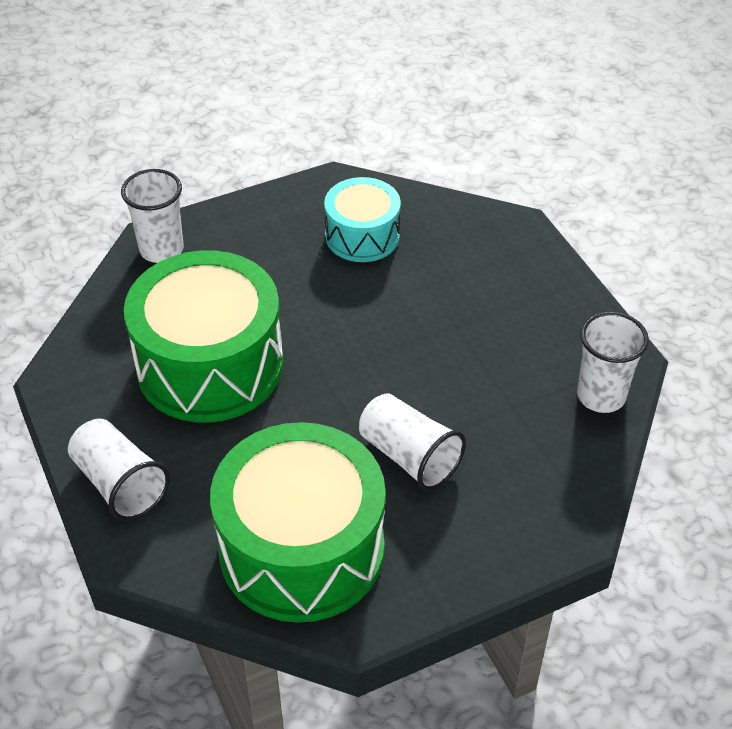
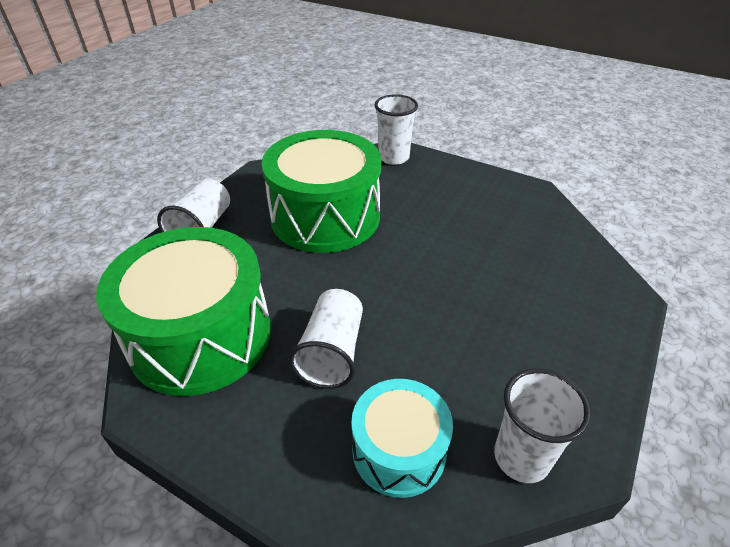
camera: 55 degrees right, 5 degrees down
turquoise drum [324,177,401,262] -> turquoise drum moved to [351,379,453,498]

